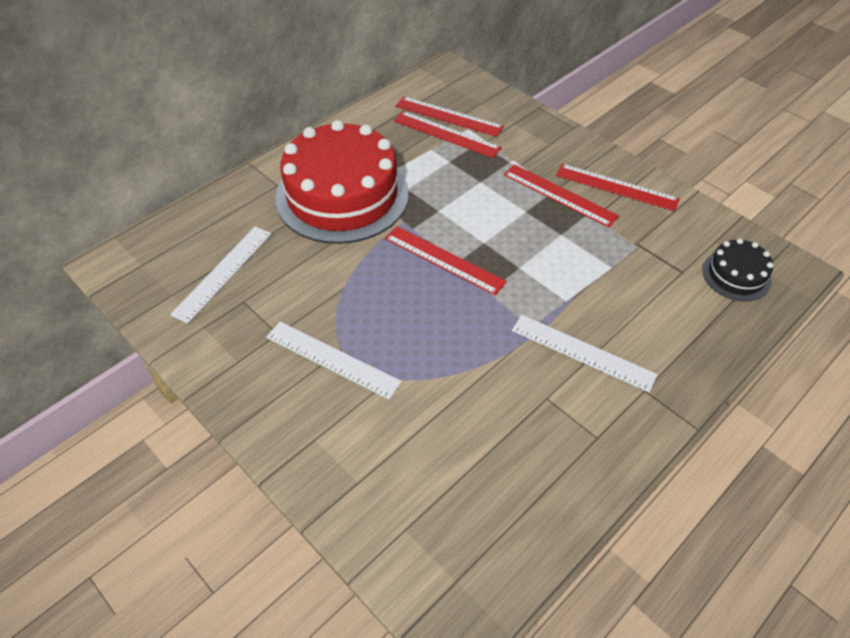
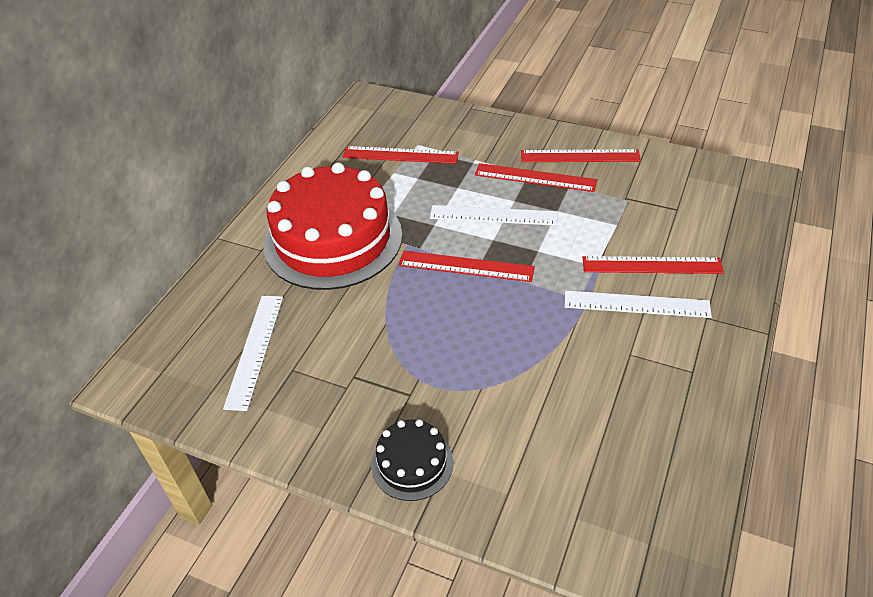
camera: 20 degrees left, 5 degrees down
white ruler [266,322,402,399] -> white ruler moved to [430,205,557,226]
red ruler [396,96,504,137] -> red ruler moved to [583,256,724,274]
black cake [702,238,774,301] -> black cake moved to [371,419,453,501]

